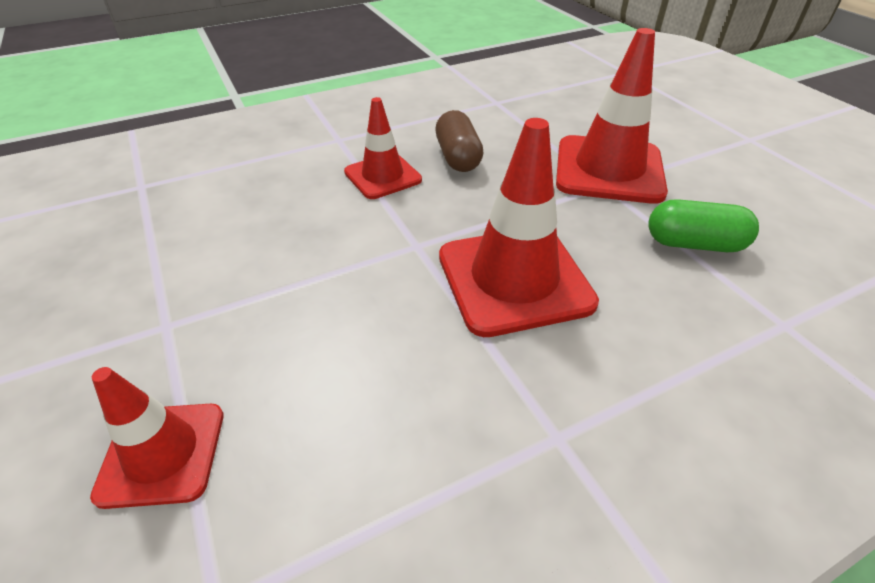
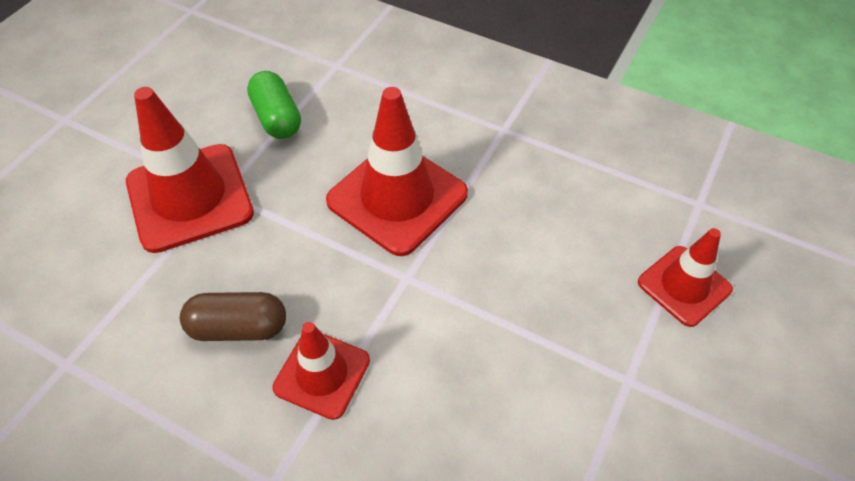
camera: 125 degrees left, 10 degrees up
brown capsule [435,110,483,172] -> brown capsule turned 45 degrees clockwise [180,292,286,341]

